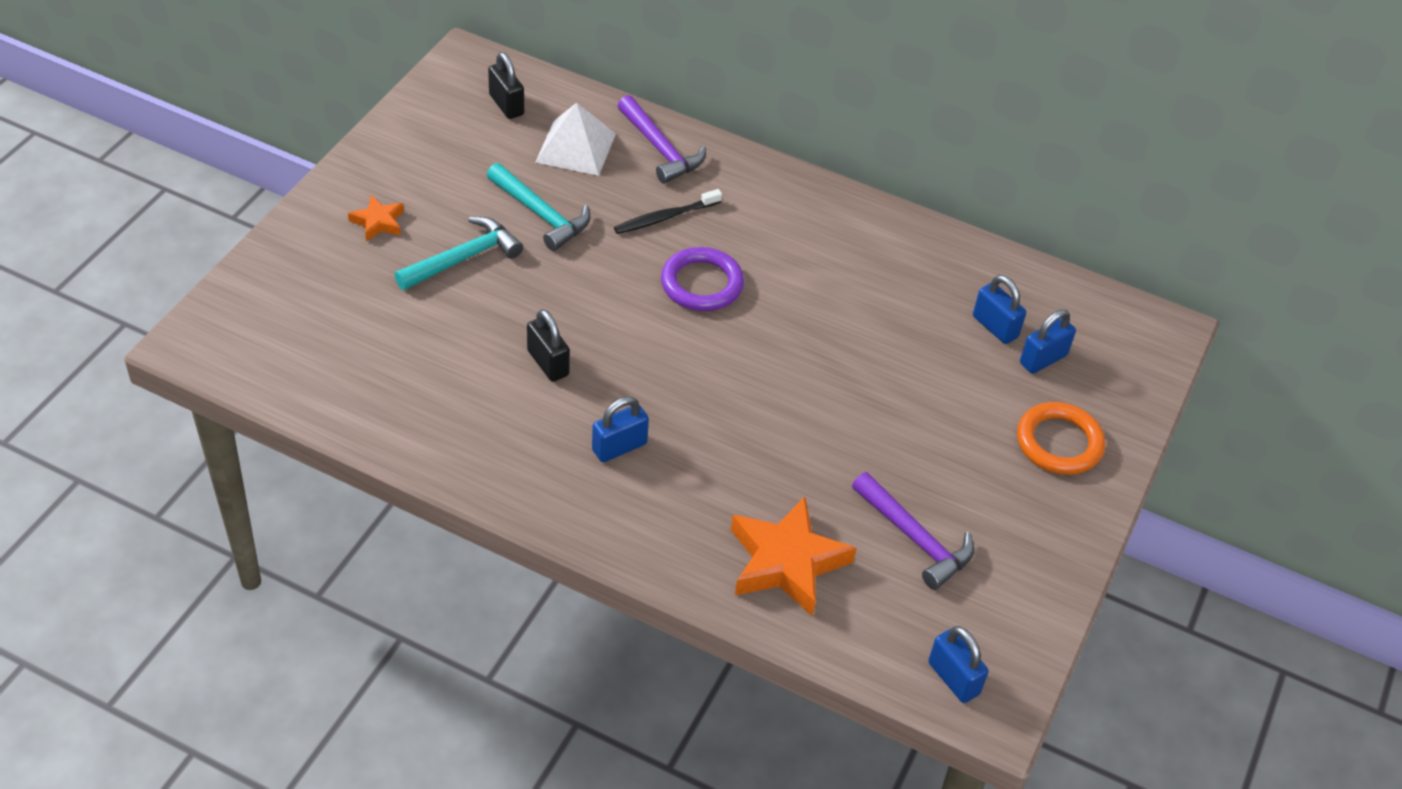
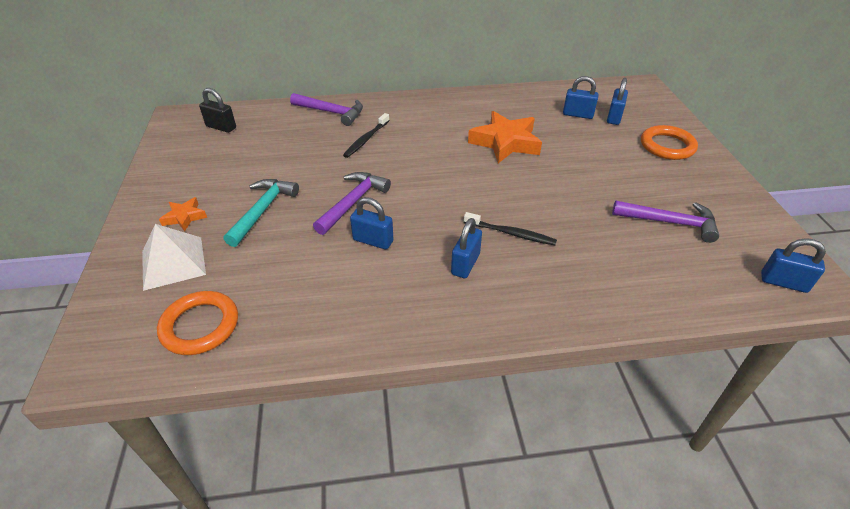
camera: 30 degrees left, 5 degrees down
turquoise hammer [487,163,591,251] -> none
black padlock [527,309,570,382] -> blue padlock [350,197,394,249]
white pyramid [535,103,616,176] -> white pyramid moved to [142,224,206,291]
purple ring [661,247,744,311] -> none
orange star [731,497,856,617] -> orange star moved to [468,111,542,163]
none -> orange ring [157,291,238,355]
none -> purple hammer [313,172,391,235]
none -> black toothbrush [464,212,557,245]

